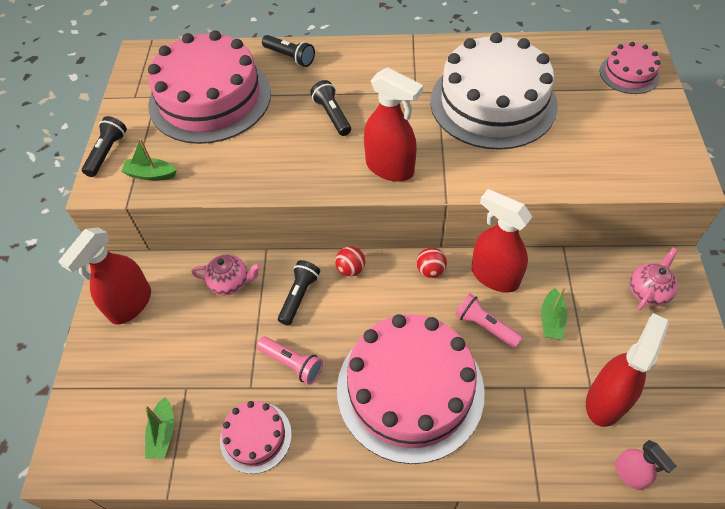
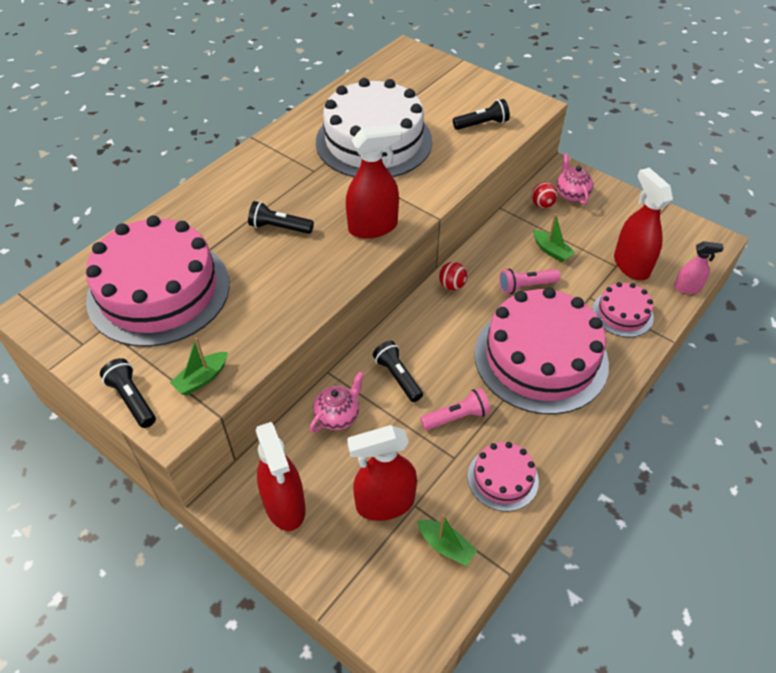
camera: 55 degrees left, 5 degrees down
black flashlight [262,35,315,67] -> black flashlight moved to [453,99,510,130]
red ball [335,246,365,277] -> red ball moved to [532,182,558,208]
red spray bottle [471,189,532,293] -> red spray bottle moved to [347,425,417,521]
pink cake [600,42,660,94] -> pink cake moved to [593,282,654,337]

